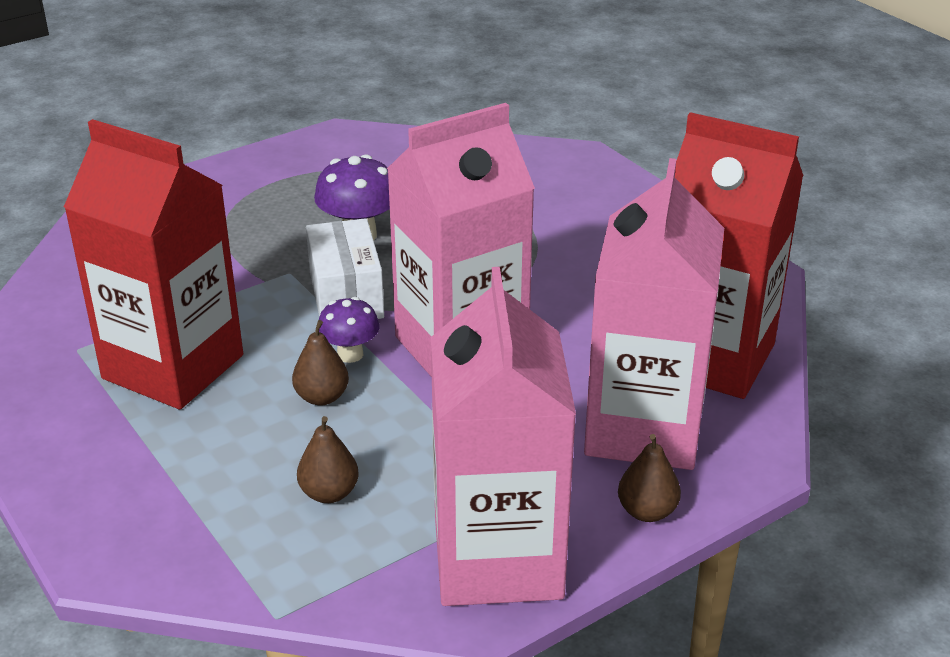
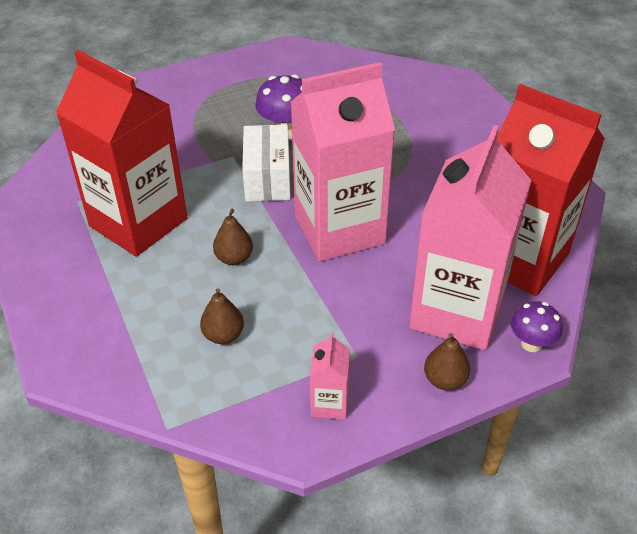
camera: 10 degrees right, 10 degrees up
purple mushroom [319,297,380,363] -> purple mushroom moved to [511,301,562,352]
pink carton [431,267,576,606] -> pink carton [310,333,350,420], size x0.41

